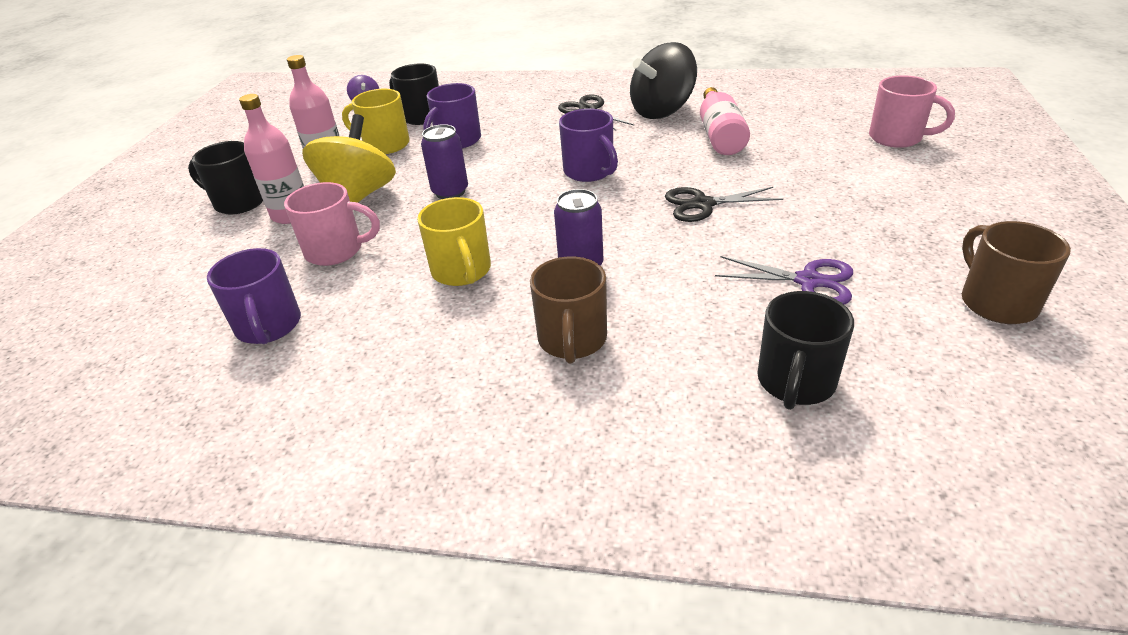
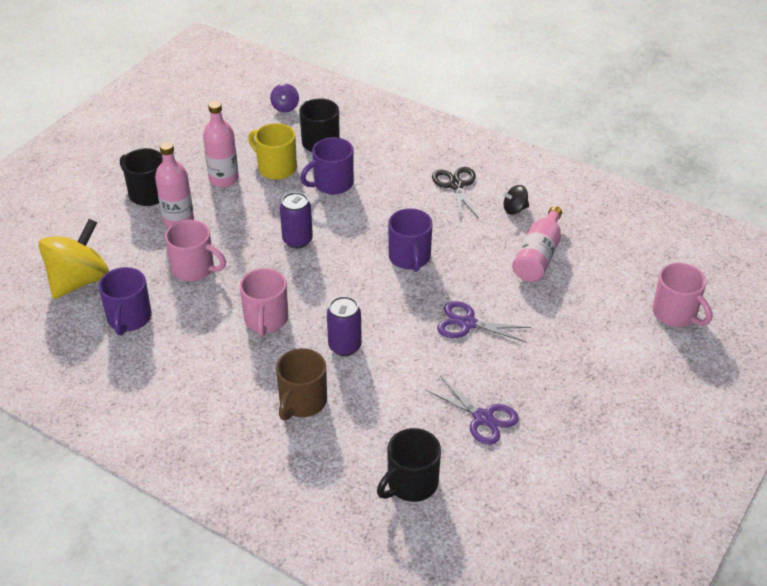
camera: 20 degrees right, 5 degrees up
yellow spinning top [302,114,396,203] -> yellow spinning top moved to [39,219,109,299]
yellow mug [417,197,491,286] -> pink mug [240,268,289,337]
black spinning top [630,42,697,119] -> black spinning top [502,185,529,215], size x0.45
black scissors [665,187,783,222] -> purple scissors [437,301,531,343]
brown mug [962,221,1071,324] -> none

